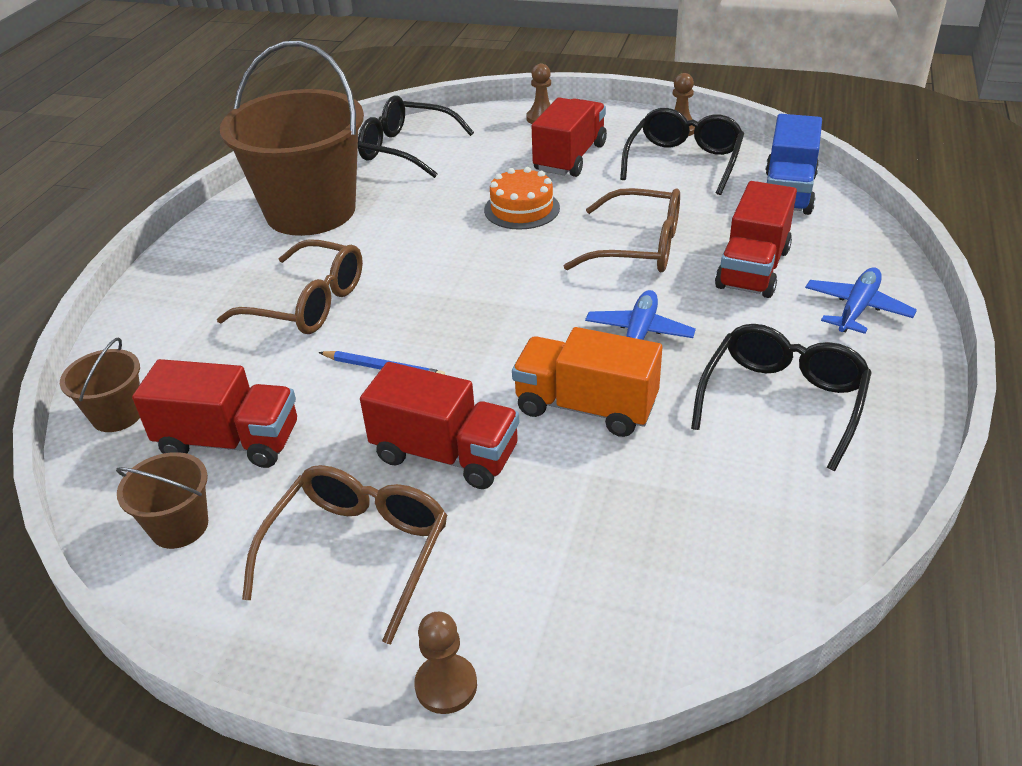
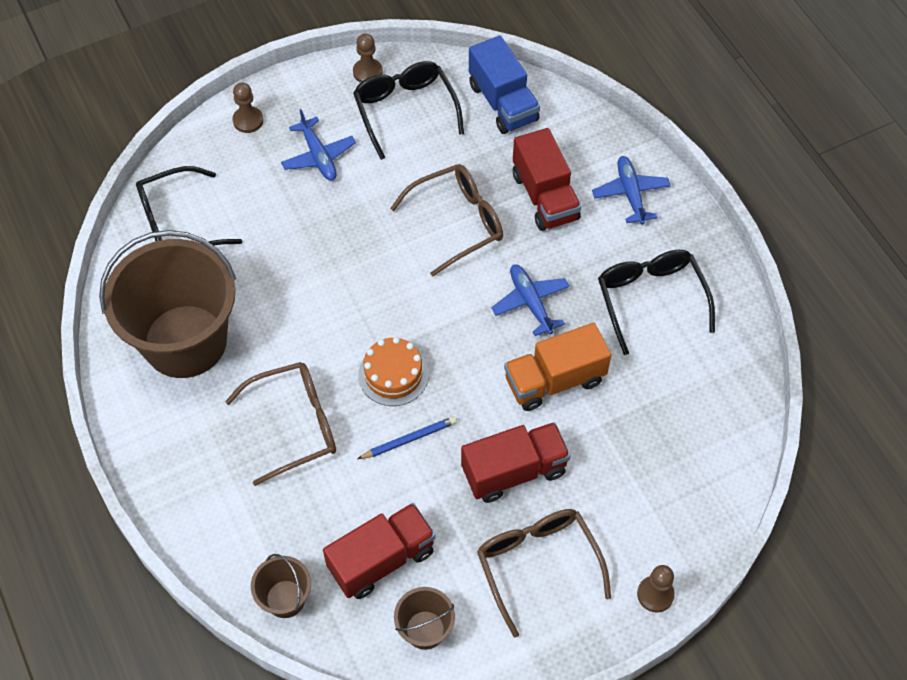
camera: 45 degrees left, 20 degrees up
orange cake [484,167,560,230] -> orange cake moved to [358,337,429,406]
red truck [532,98,607,177] -> blue plane [281,109,356,181]

